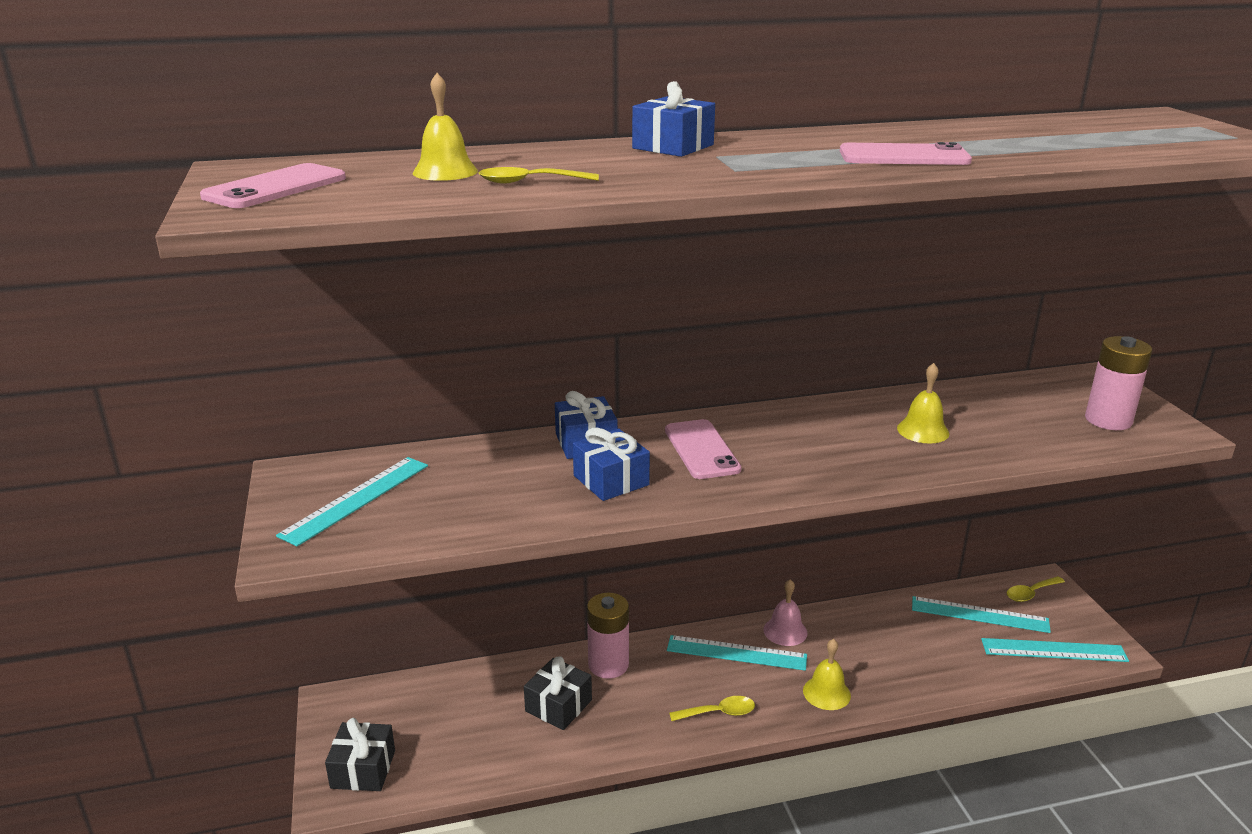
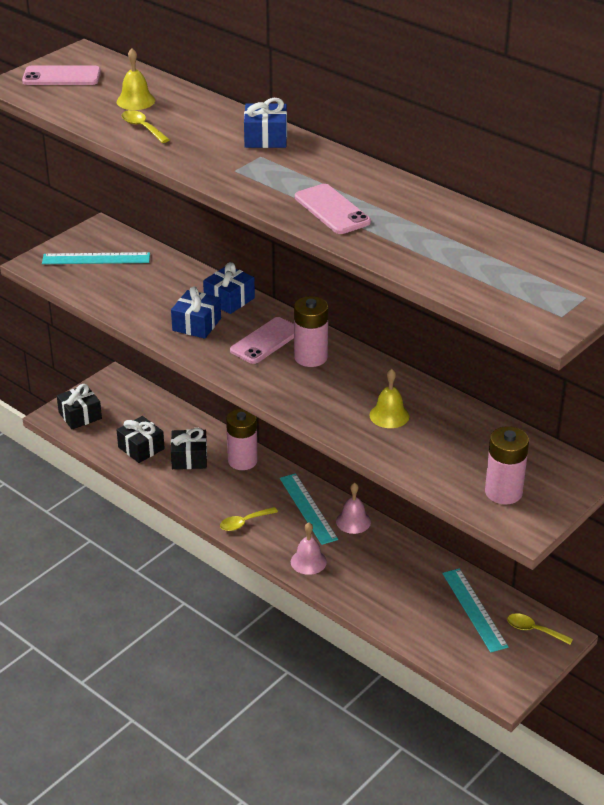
camera: 55 degrees right, 10 degrees up
yellow spoon [669,696,755,721] -> yellow spoon turned 105 degrees clockwise [220,507,278,531]
yellow bell [803,639,851,710] -> pink bell [291,522,327,575]
turquoise ruler [981,638,1129,662] -> none
none -> black gift [117,416,165,463]
none -> pink battery [294,296,328,367]

